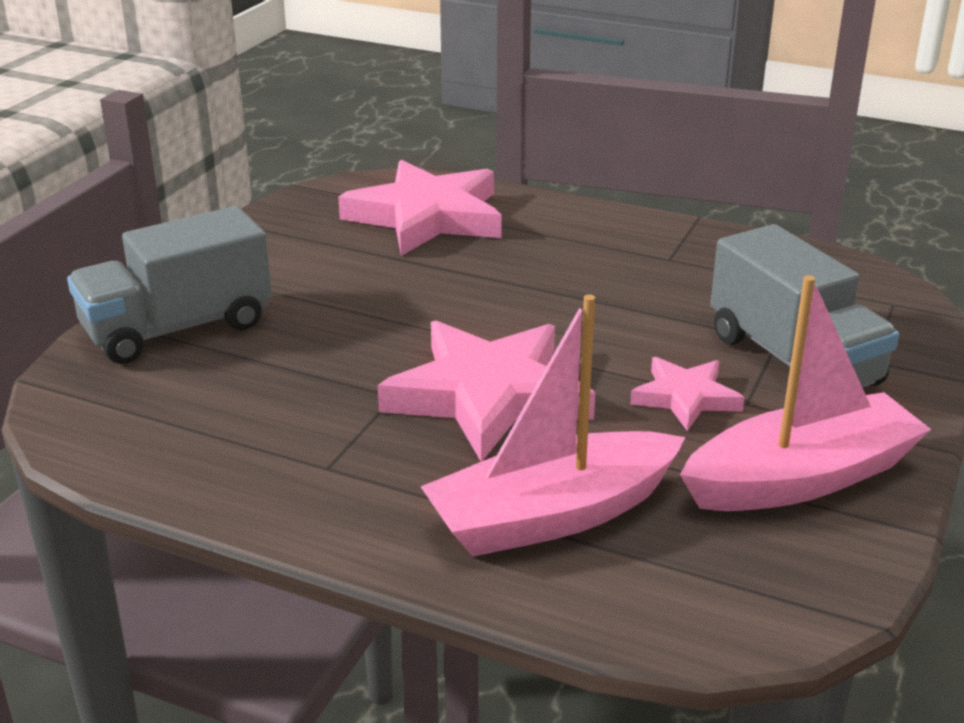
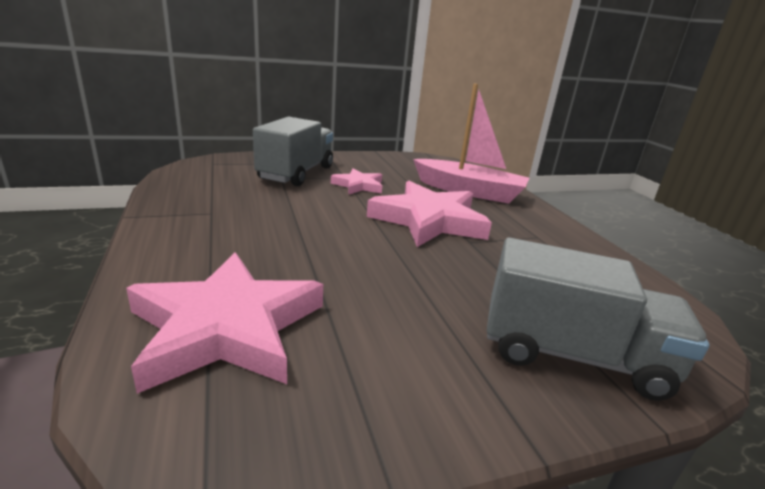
camera: 135 degrees left, 5 degrees down
pink boat [680,275,931,511] -> none

